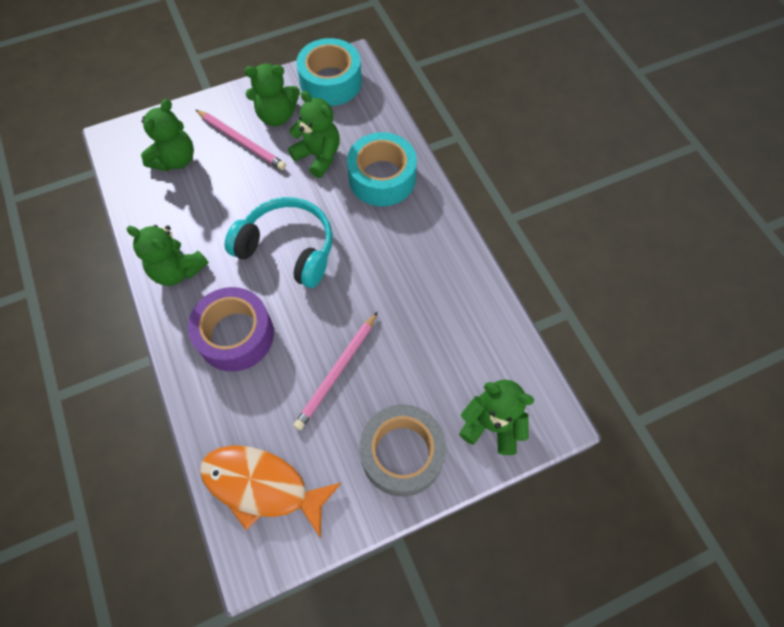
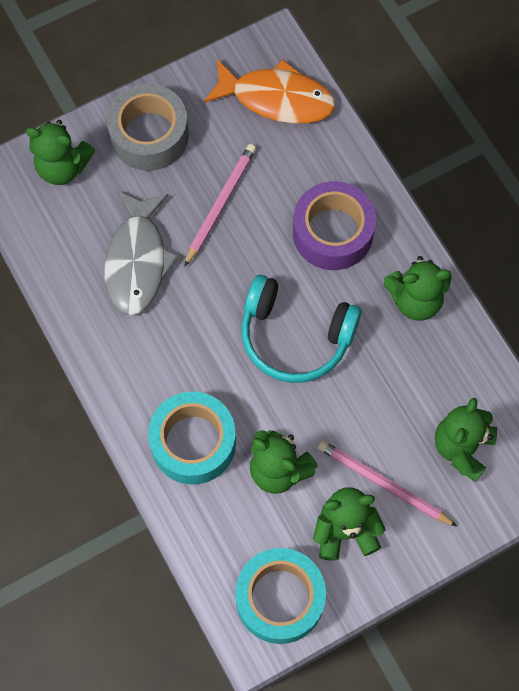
camera: 175 degrees right, 5 degrees up
green teddy bear [127,225,209,286] -> green teddy bear turned 150 degrees clockwise [384,256,452,321]
none -> grey fish [104,191,179,316]

